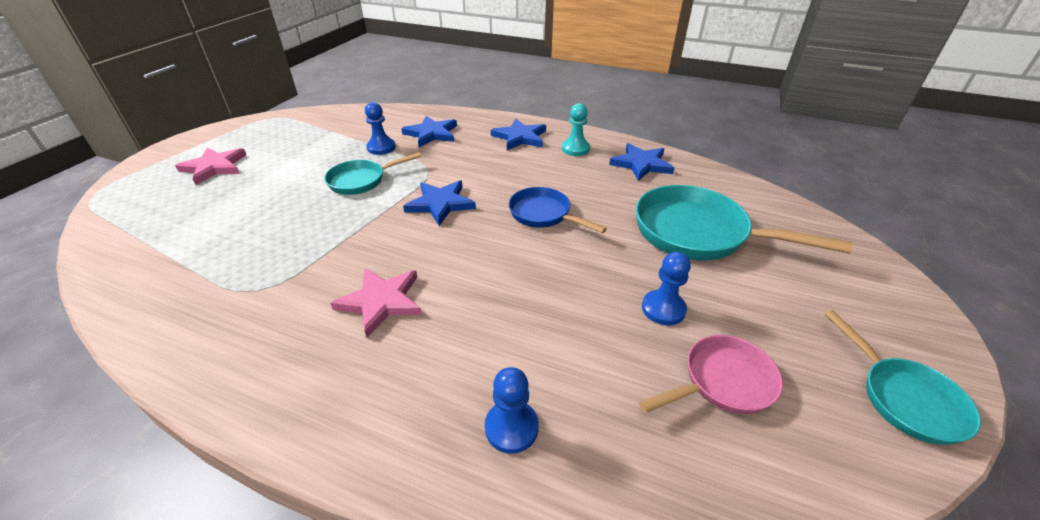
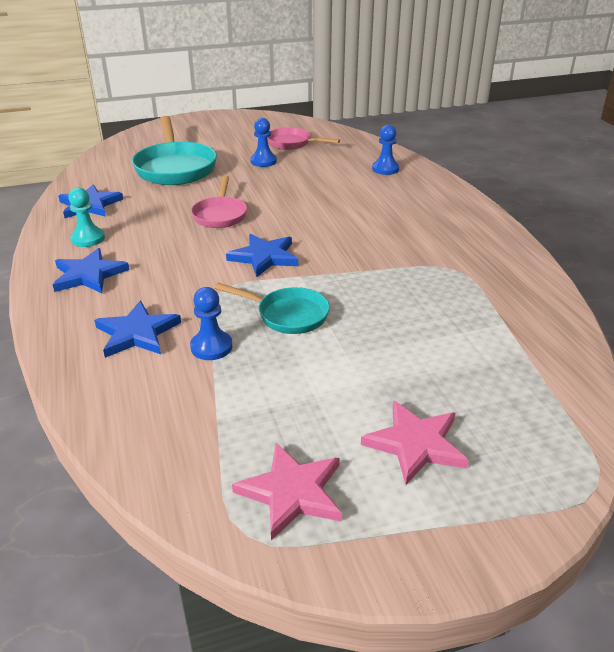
camera: 130 degrees left, 5 degrees down
pink star [331,268,422,338] -> pink star moved to [232,443,342,541]
blue pan [509,187,607,233] -> pink pan [191,176,247,228]
turquoise pan [825,310,981,445] -> none

